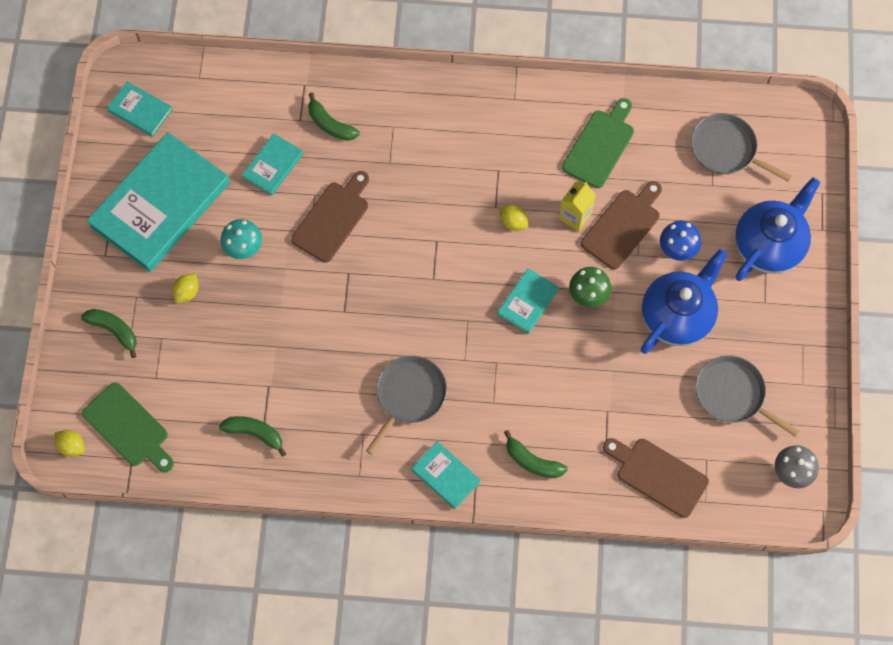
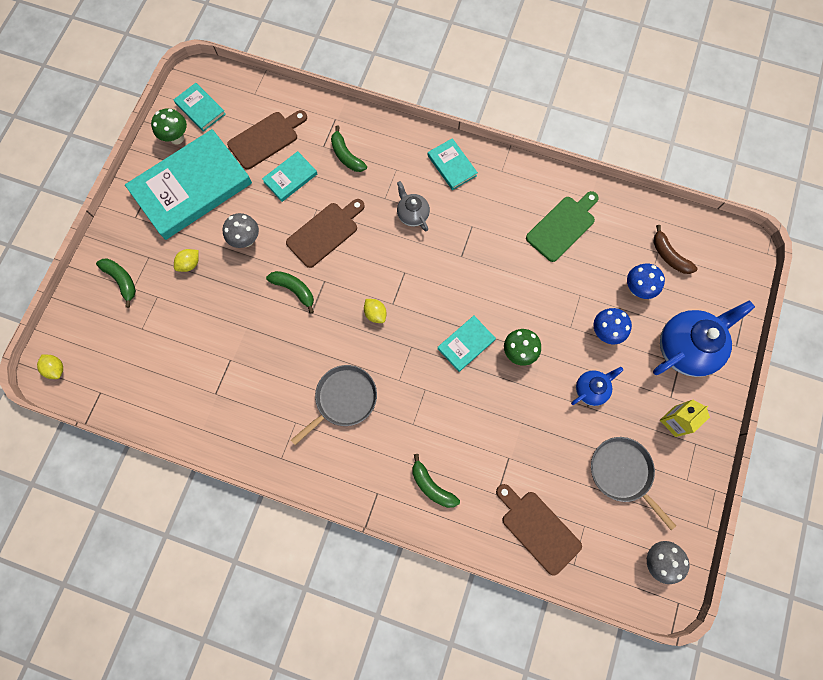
camera: 15 degrees right, 5 degrees up
green cutting board [82,383,174,472] -> none
green banana [219,416,286,457] -> green banana moved to [266,271,314,314]
turquoise mushroom [221,219,262,259] -> grey mushroom [223,213,259,248]
turquoise book [411,441,481,509] -> turquoise book moved to [428,138,478,190]
yellow lemon [500,205,528,231] -> yellow lemon moved to [364,299,387,323]
yellow carton [559,182,596,231] -> yellow carton moved to [660,399,710,437]
brown cutting board [581,181,662,269] -> brown cutting board moved to [227,110,307,170]
blue teapot [641,249,728,354] -> blue teapot [571,367,624,406], size x0.53
grey pan [691,113,792,182] -> brown banana [653,225,698,274]
none -> green mushroom [151,108,187,144]
none -> grey teapot [397,181,430,232]
none -> blue mushroom [627,263,665,299]

